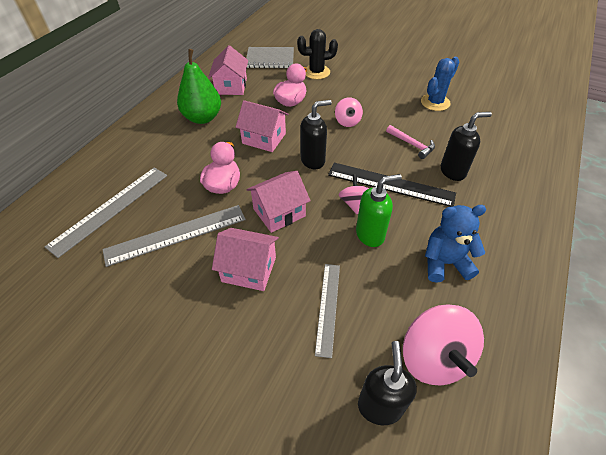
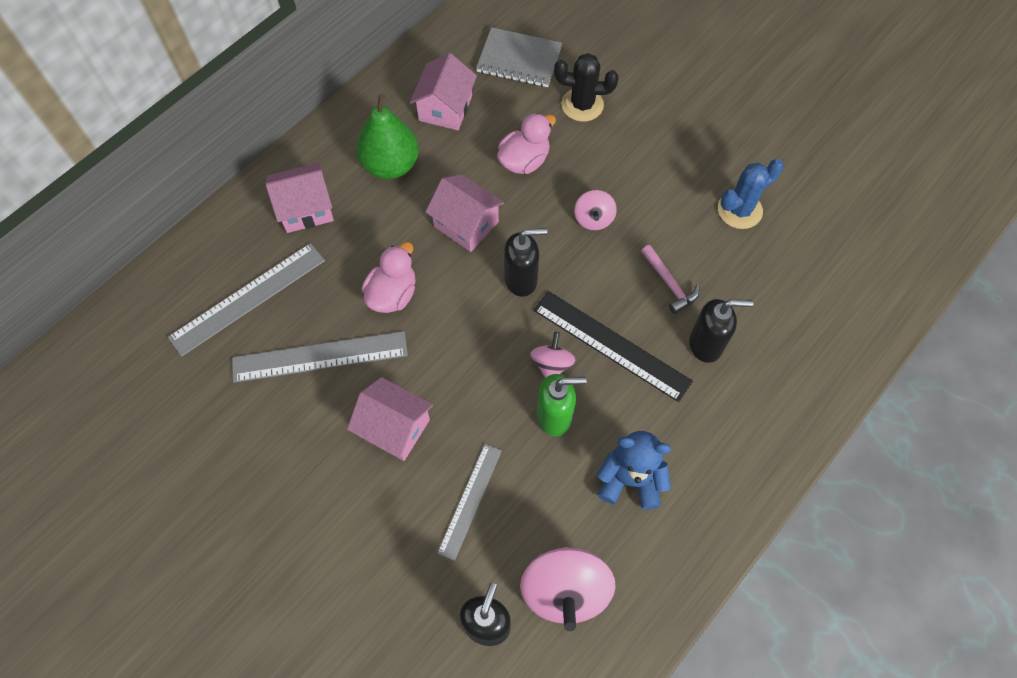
camera: 15 degrees right, 15 degrees up
pink house [246,171,311,233] -> pink house moved to [265,163,334,233]

